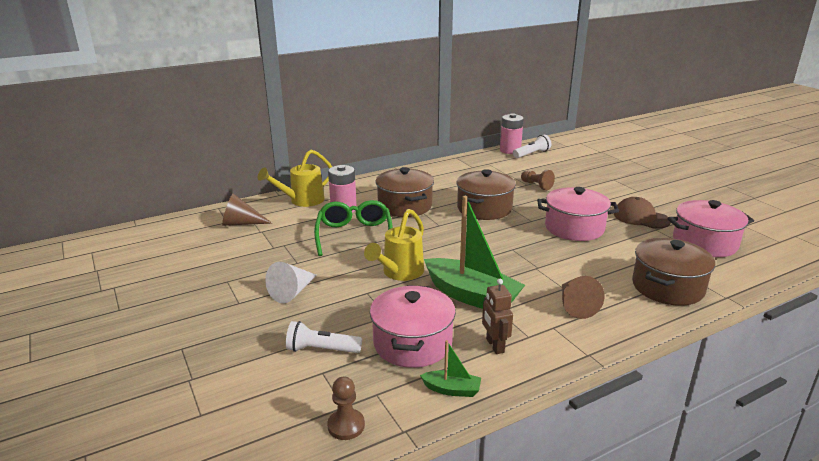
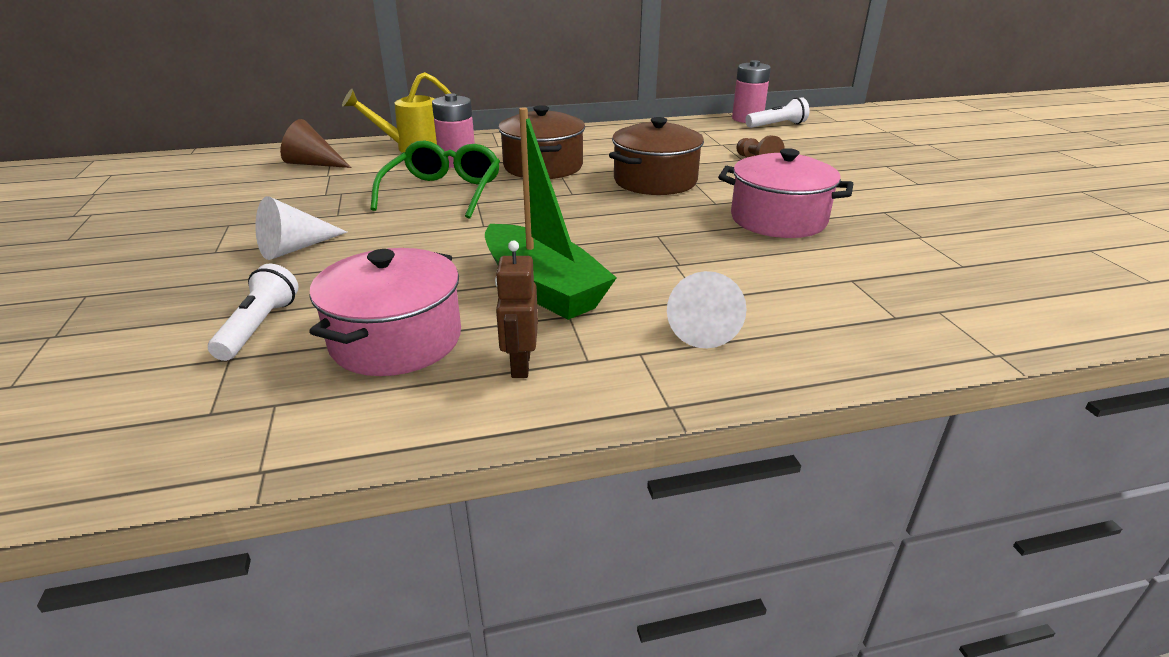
camera: 15 degrees right, 5 degrees up
white flashlight [286,321,362,353] -> white flashlight turned 75 degrees clockwise [208,264,298,361]
brown pawn [327,376,365,440] -> none
yellow watering can [364,209,424,281] -> none
green boat [420,340,481,397] -> none
brown cone [562,276,605,319] -> white cone [667,271,747,348]
brown cap [614,197,671,229] -> none
brown pot [632,238,715,306] -> none
pink pot [668,200,754,257] -> none

